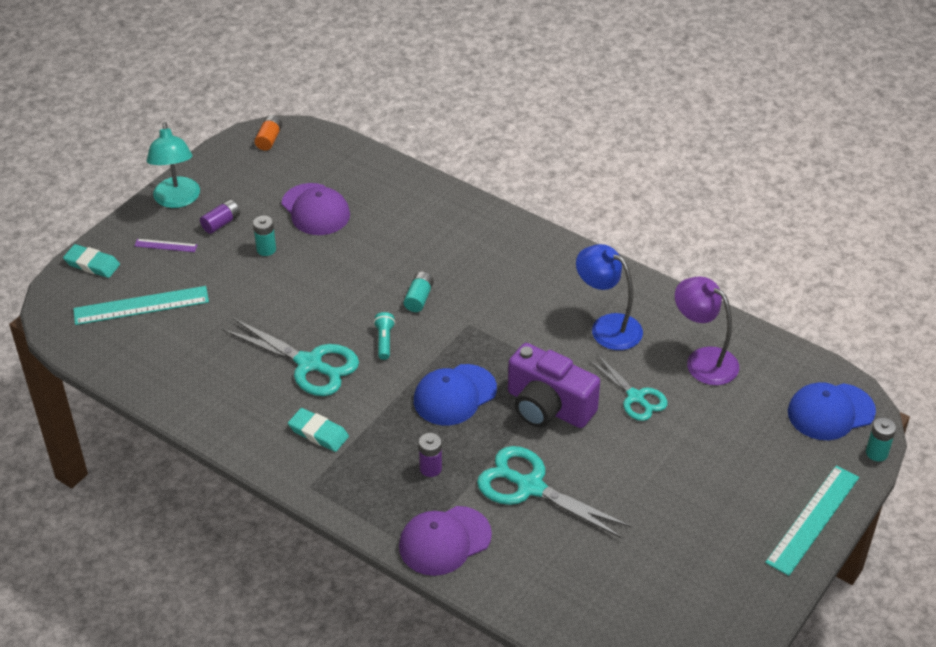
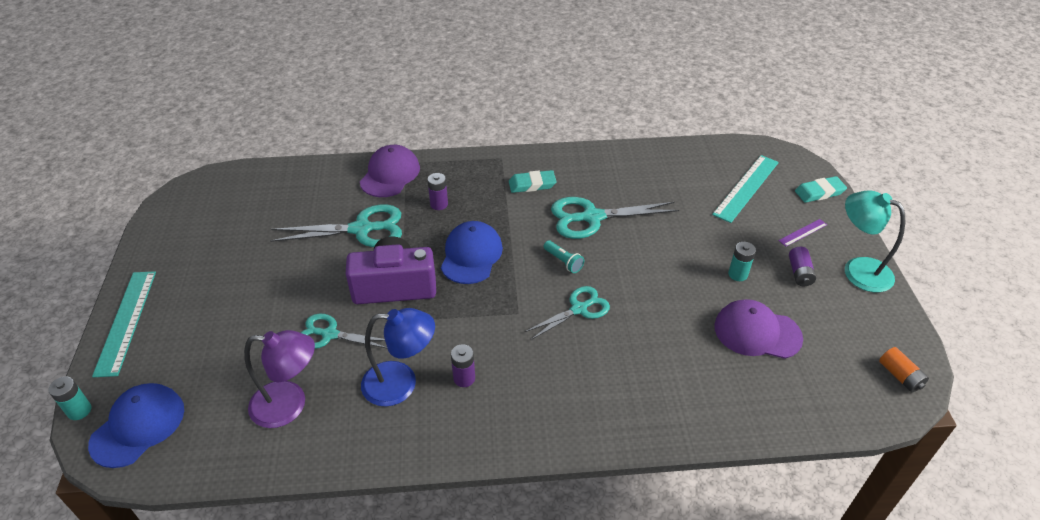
camera: 140 degrees right, 0 degrees up
turquoise battery [404,272,434,312] -> turquoise scissors [525,286,610,340]
none -> purple battery [451,344,475,387]

